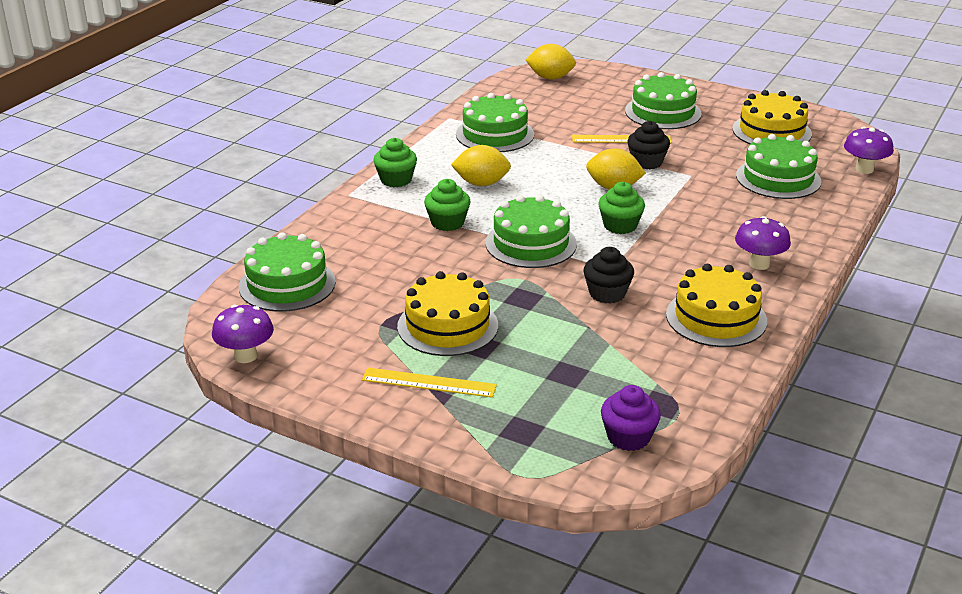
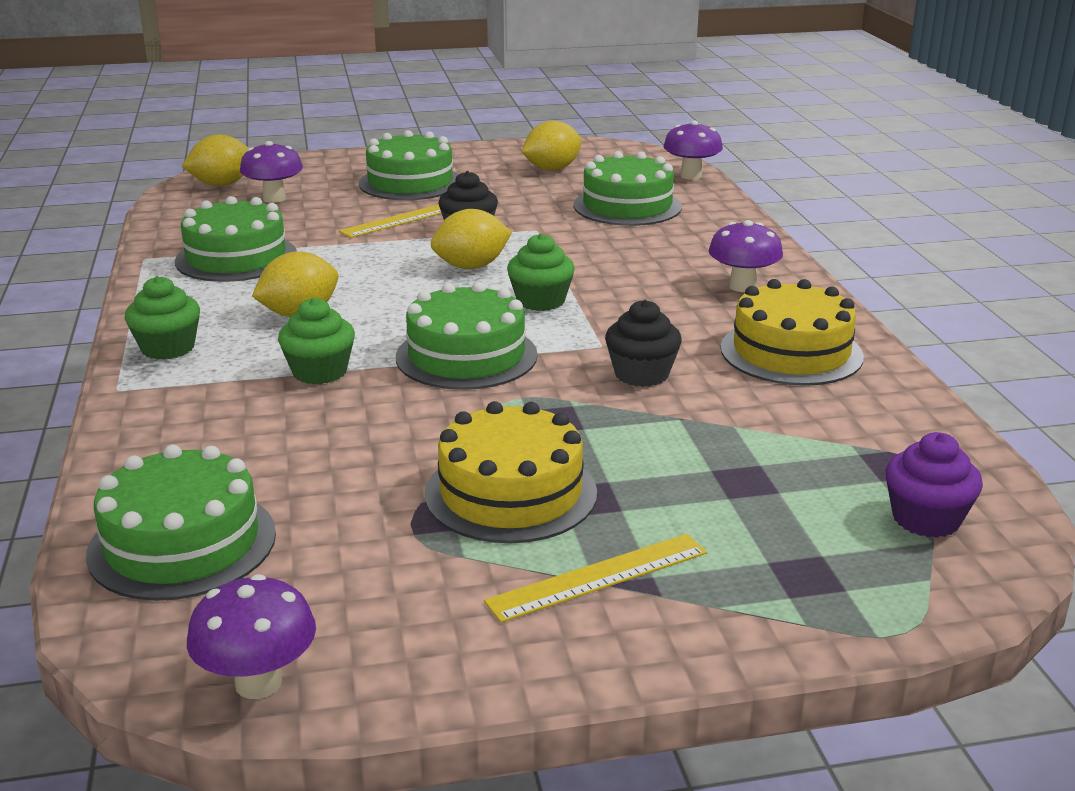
camera: 40 degrees left, 5 degrees down
yellow cake [732,90,812,144] -> yellow lemon [522,121,581,171]
none -> purple mushroom [240,141,303,203]

